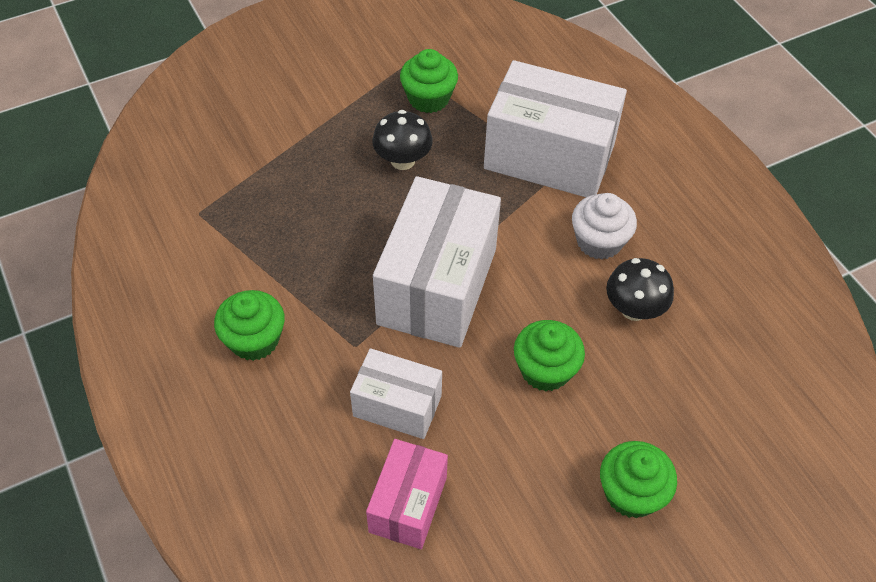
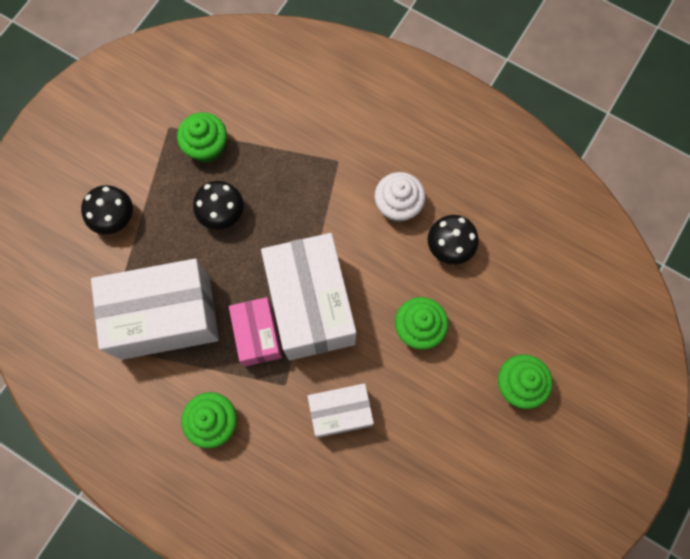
camera: 30 degrees left, 20 degrees up
pink box [366,439,448,549] -> pink box moved to [229,297,282,367]
white box [484,60,627,197] -> white box moved to [91,259,219,360]
none -> black mushroom [81,185,133,235]

